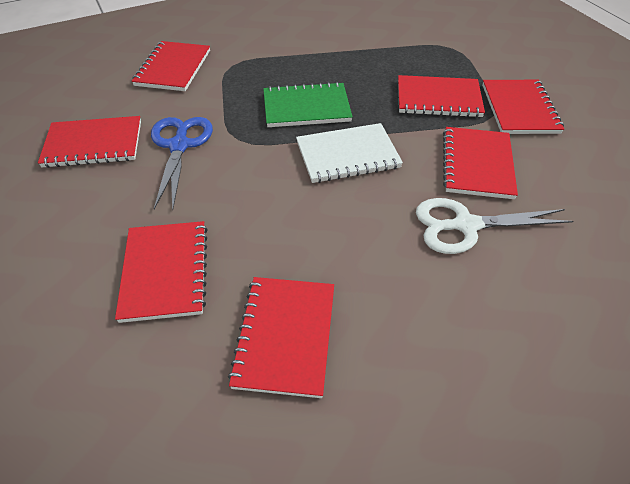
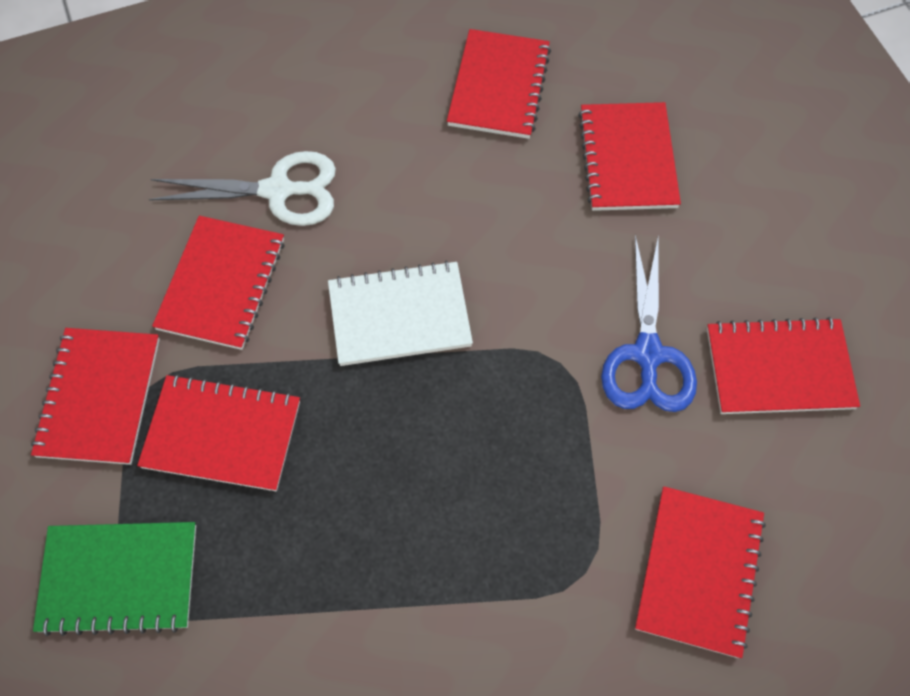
camera: 175 degrees left, 15 degrees up
green notebook [263,82,352,127] -> green notebook moved to [33,522,196,636]

